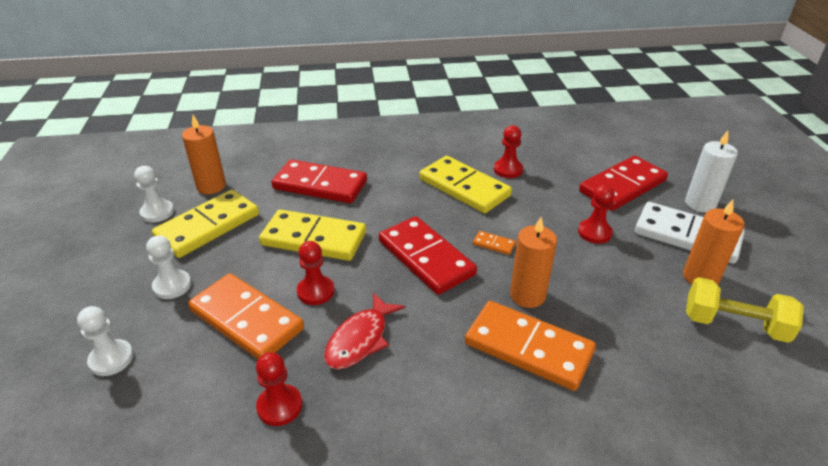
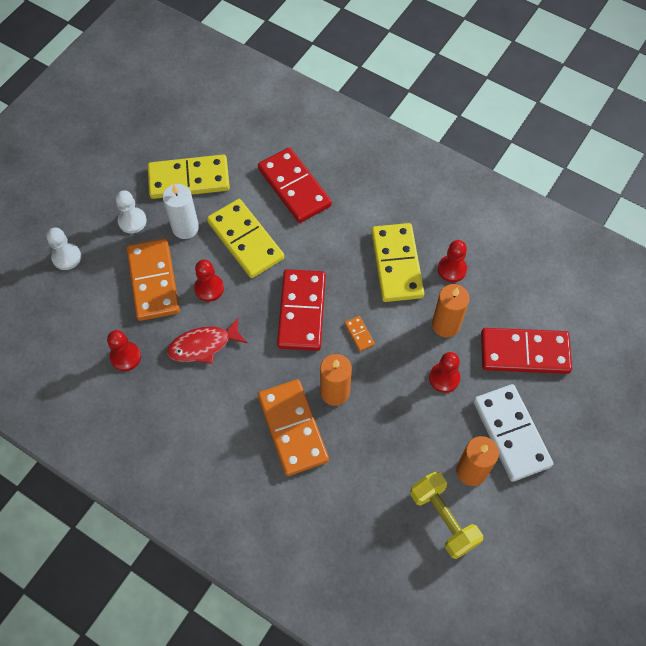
camera: 40 degrees right, 25 degrees up
white pawn [134,166,174,223] -> none
orange candle [182,115,226,194] -> orange candle moved to [432,284,470,337]
white candle [685,131,738,213] -> white candle moved to [163,184,199,239]

